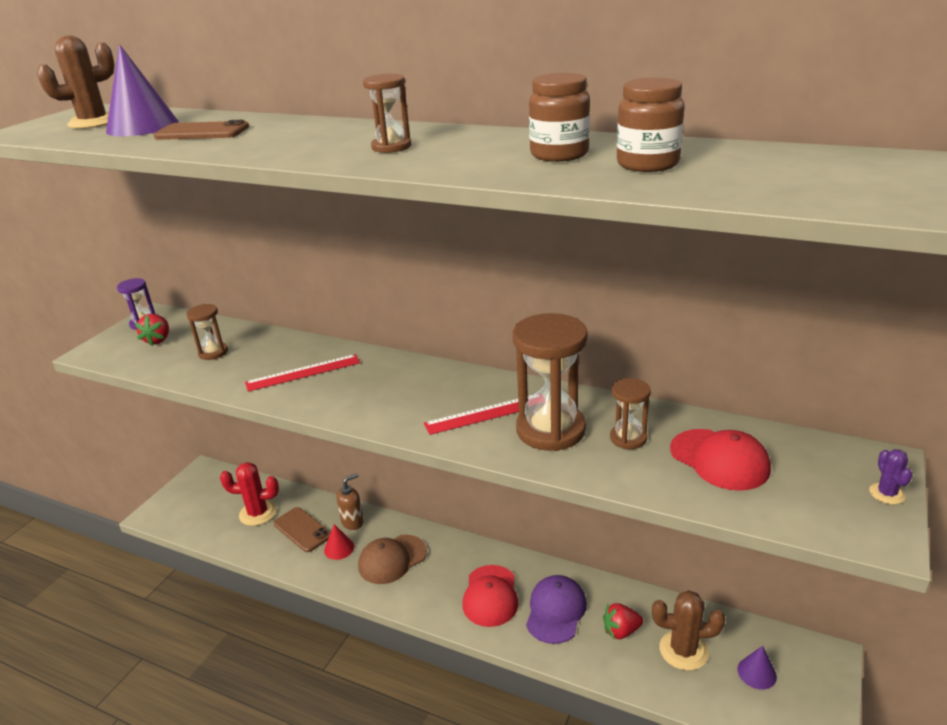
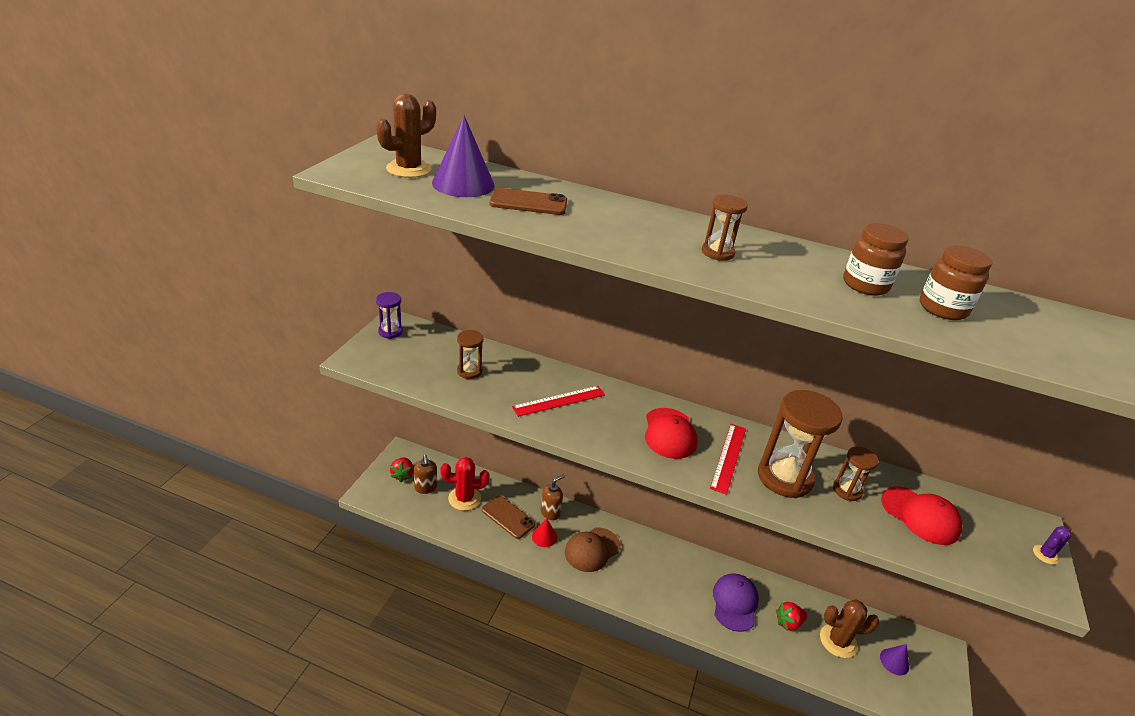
camera: 10 degrees left, 5 degrees up
red strawberry [135,314,169,346] -> red strawberry moved to [390,457,414,482]
red ruler [424,395,532,435] -> red ruler turned 45 degrees counterclockwise [710,424,746,495]
red cap [462,565,519,627] -> red cap moved to [645,408,698,459]
purple cactus [869,449,913,505] -> purple cactus turned 60 degrees clockwise [1033,526,1071,565]
none -> brown soap dispenser [414,455,437,494]

